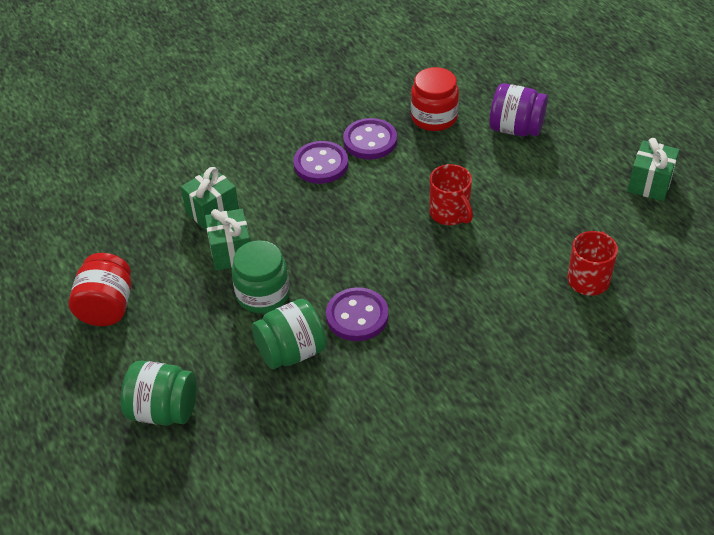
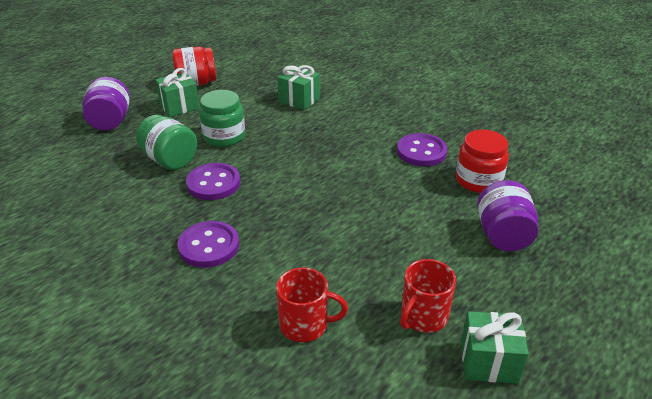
camera: 70 degrees right, 10 degrees down
green jar [121,361,197,425] -> purple jar [82,77,130,130]
green gift [205,209,250,271] -> green gift moved to [155,68,200,117]
purple button [293,141,348,184] -> purple button moved to [177,221,239,268]
red mug [429,164,473,225] -> red mug moved to [400,259,456,333]

